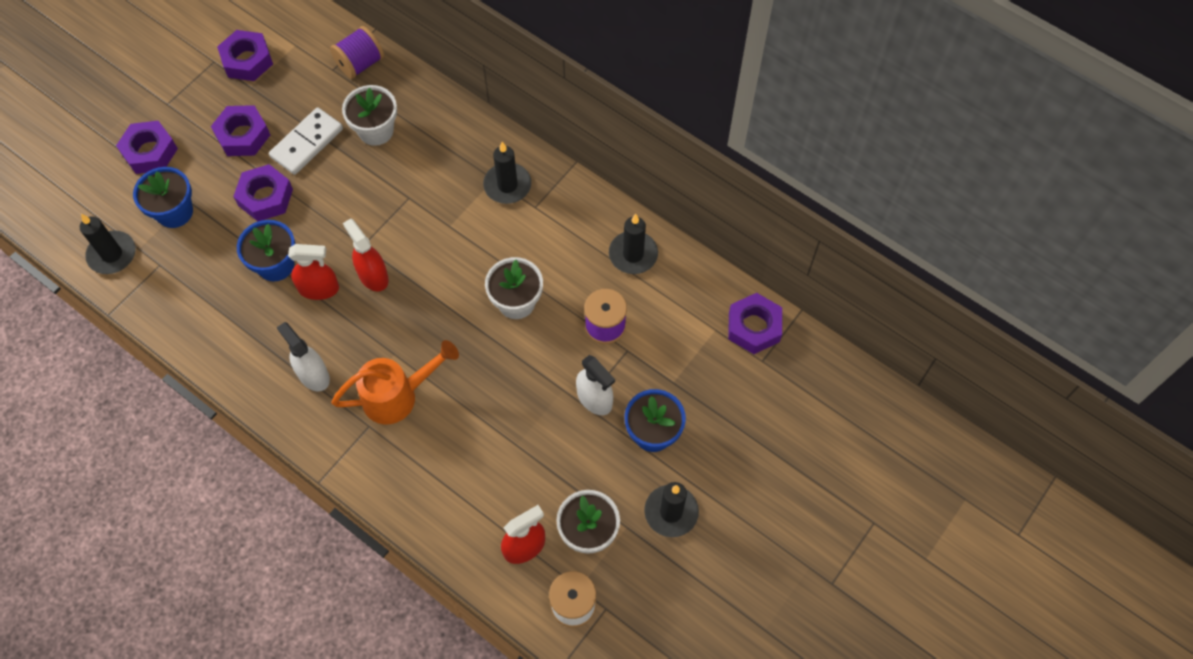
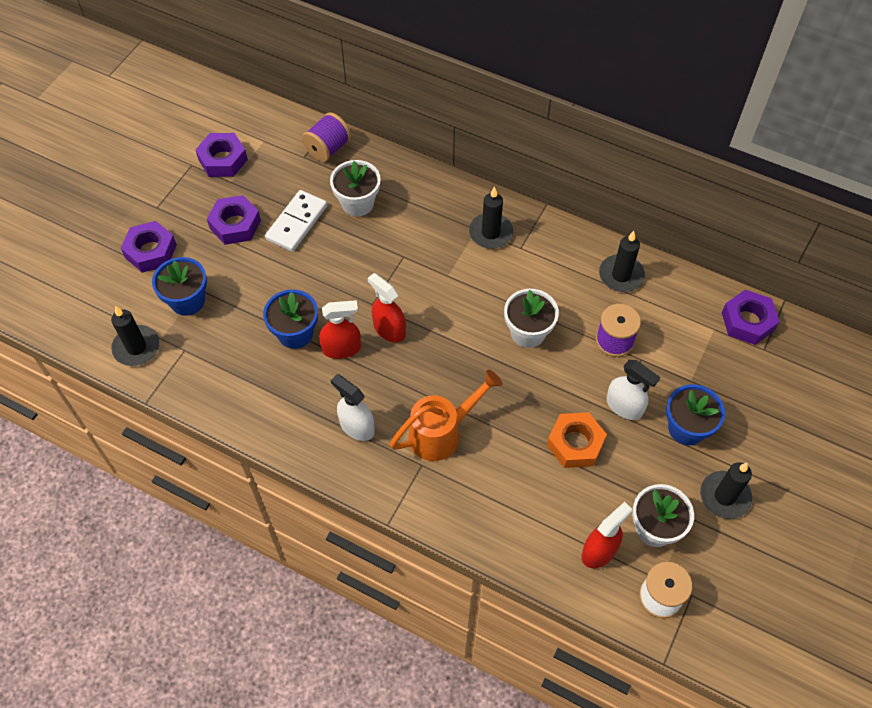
camera: 10 degrees left, 5 degrees down
purple nut [233,164,293,221] -> none
none -> orange nut [547,412,607,468]

